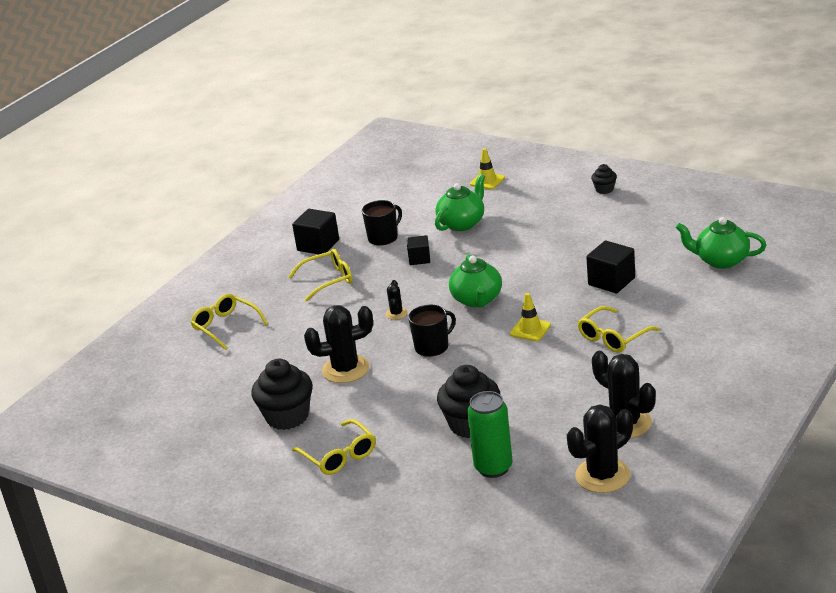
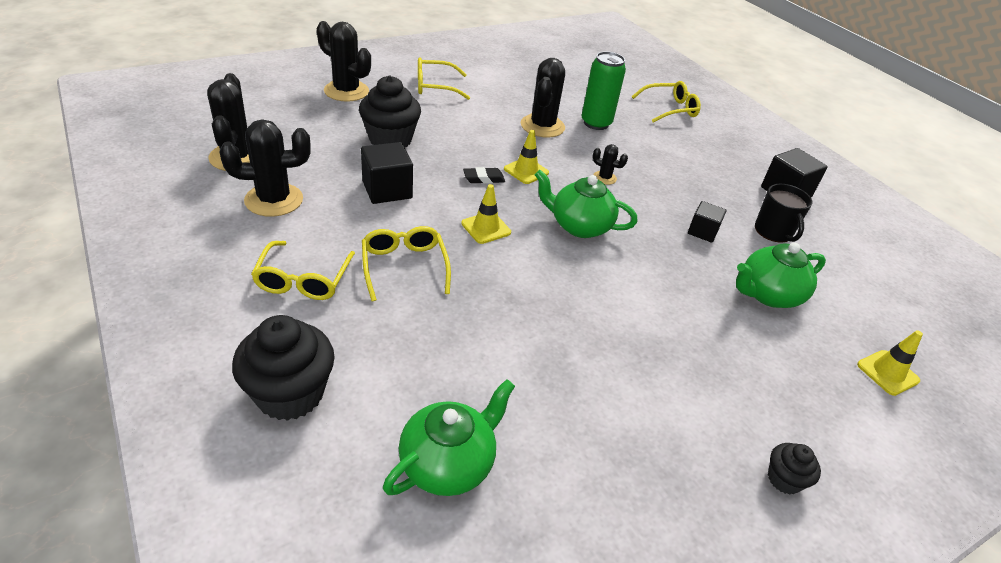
camera: 110 degrees right, 10 degrees up
black cupcake [251,359,313,430] -> black cupcake moved to [232,315,335,421]
yellow glasses [288,249,352,302] -> yellow glasses moved to [251,241,355,300]
black mug [408,305,456,357] -> yellow traffic cone [504,130,549,184]
green teapot [435,174,485,231] -> green teapot turned 90 degrees clockwise [736,243,826,308]
green can [467,391,512,478] -> green can moved to [582,51,626,130]
black cube [586,240,635,293] -> black cube moved to [361,142,413,204]
none -> black cactus [317,21,371,102]
none -> black eraser [463,167,505,184]

